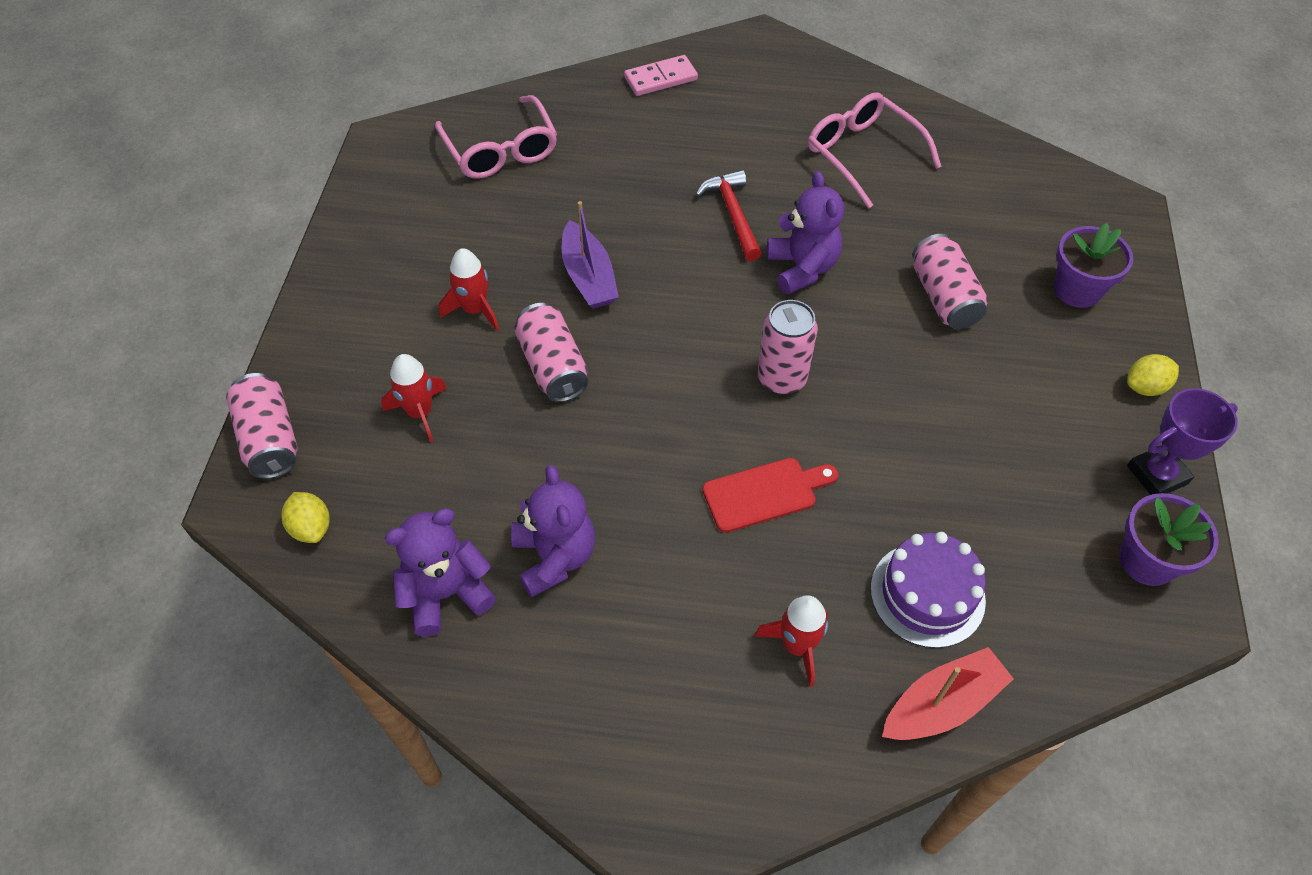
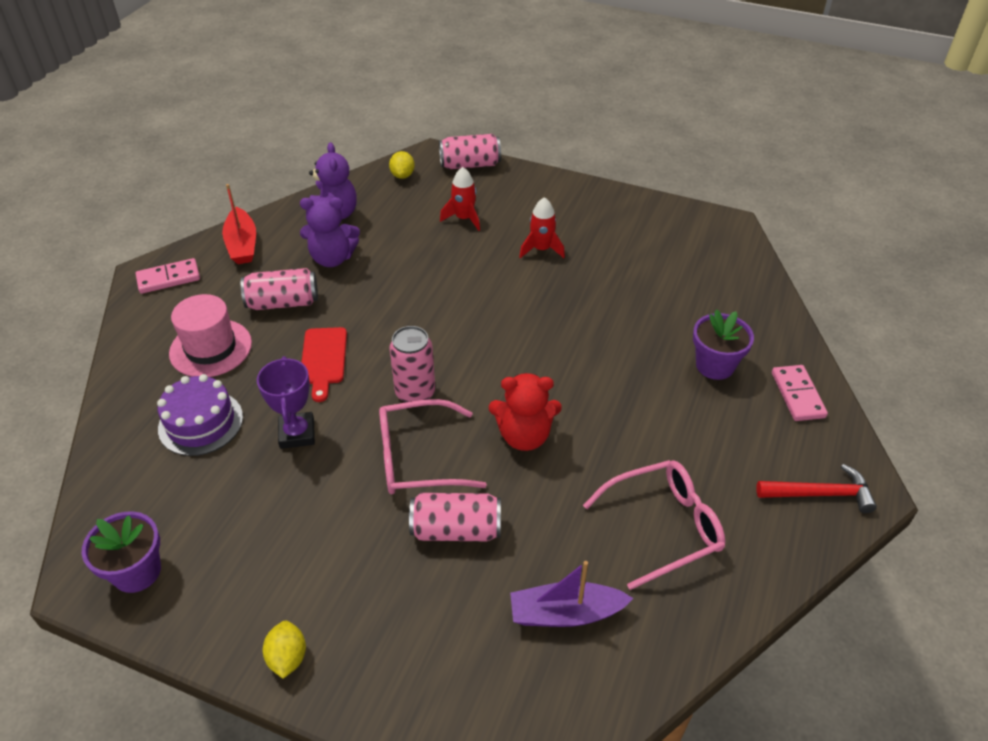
camera: 105 degrees right, 10 degrees down
yellow lemon [282,492,330,543] -> yellow lemon turned 75 degrees counterclockwise [389,151,415,179]
pink glasses [435,95,557,179] -> pink glasses moved to [379,399,487,494]
pink can [514,303,589,402] -> pink can moved to [241,268,318,310]
purple boat [562,201,619,309] -> purple boat moved to [510,561,634,627]
red hammer [696,170,762,261] -> red hammer moved to [756,464,877,513]
red rocket [754,595,828,687] -> pink hat [169,294,252,377]
purple teddy bear [767,171,844,294] -> red teddy bear [489,373,562,451]
red boat [882,647,1014,740] -> red boat moved to [222,184,256,264]
purple flower pot [1054,223,1134,308] -> purple flower pot moved to [693,309,754,380]
purple trophy [1127,388,1238,495] -> purple trophy moved to [257,356,315,449]
none -> pink domino [136,258,200,294]

